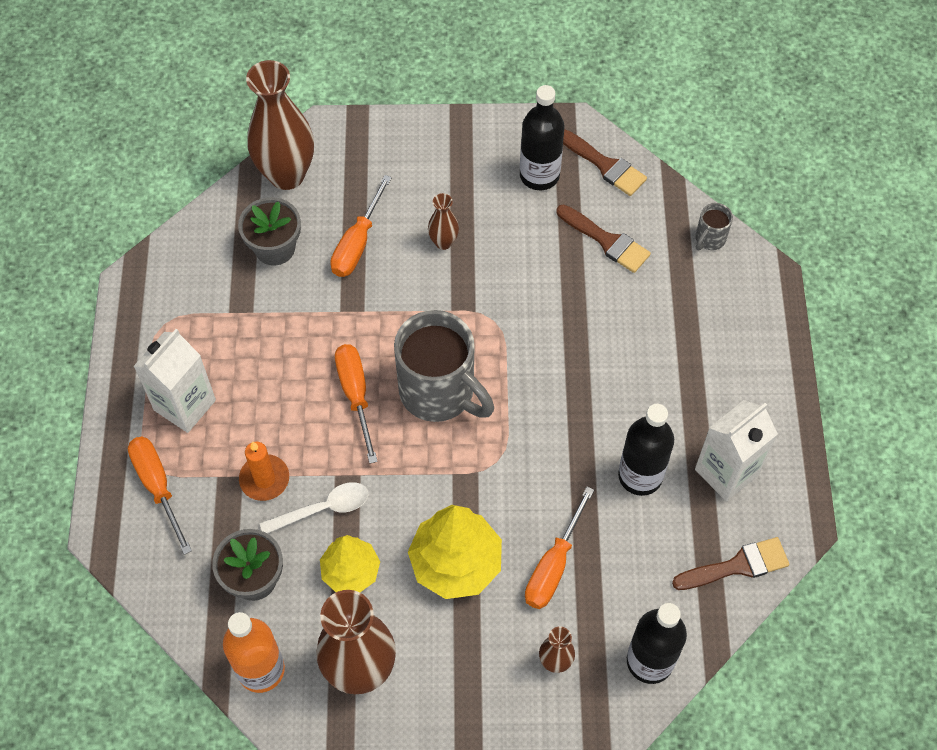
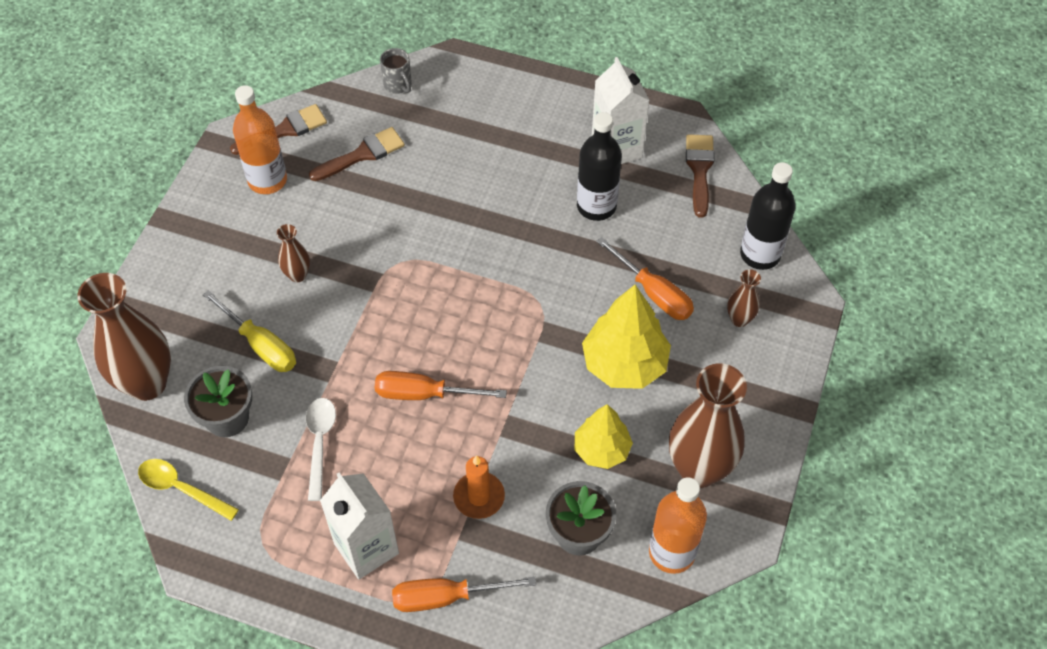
camera: 70 degrees left, 5 degrees down
white spoon [259,482,368,534] -> white spoon moved to [306,398,336,501]
orange screwdriver [330,175,392,277] -> yellow screwdriver [203,290,296,372]
grey mug [394,310,494,422] -> none
black bottle [520,85,565,190] -> orange bottle [233,85,287,194]
none -> yellow spoon [138,459,239,521]

